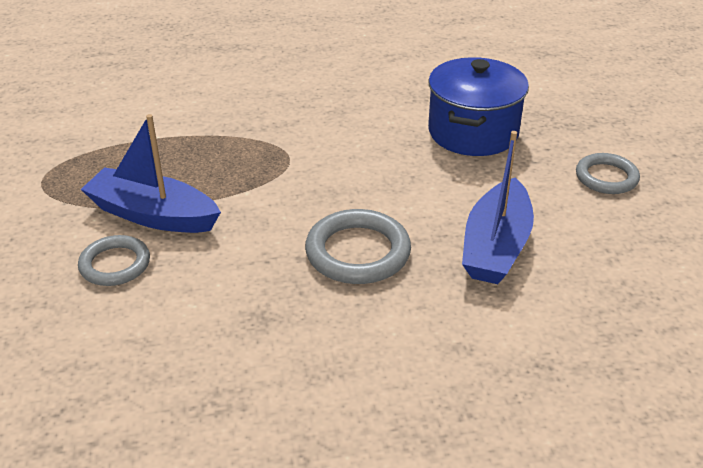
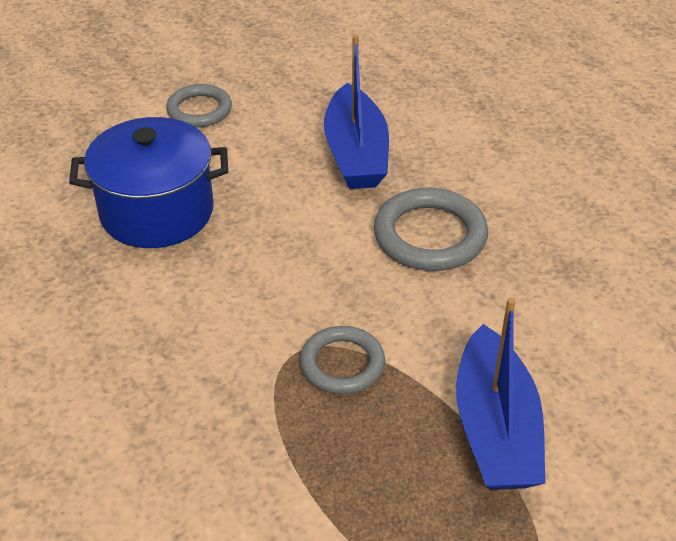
camera: 115 degrees left, 5 degrees up
grey ring [78,235,150,286] -> grey ring moved to [300,326,385,394]
blue boat [462,131,534,284] -> blue boat turned 90 degrees clockwise [324,34,389,189]

